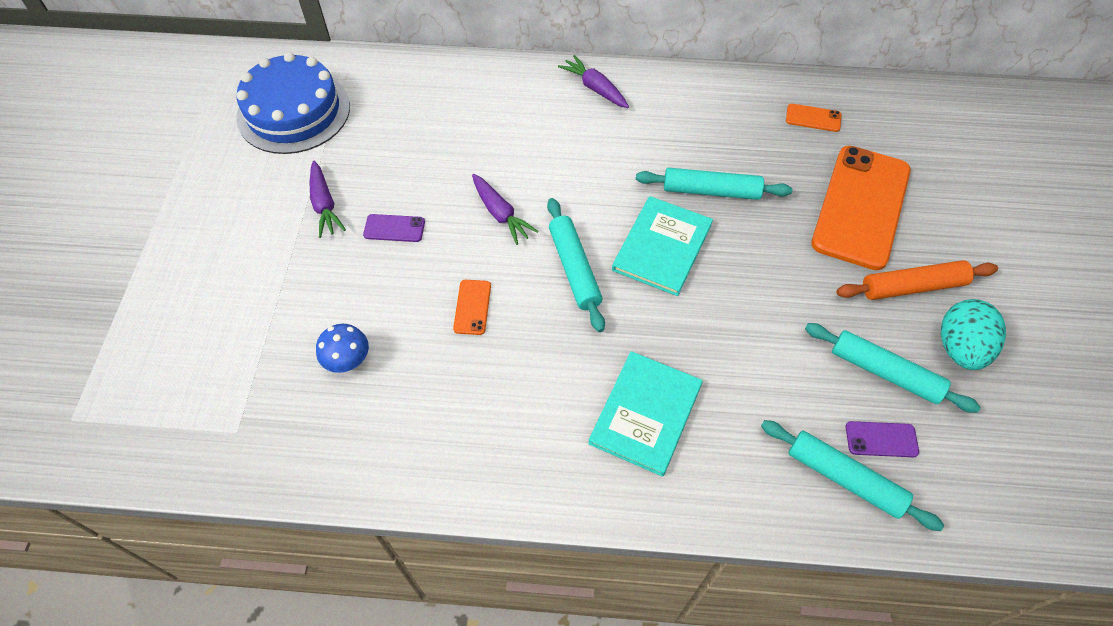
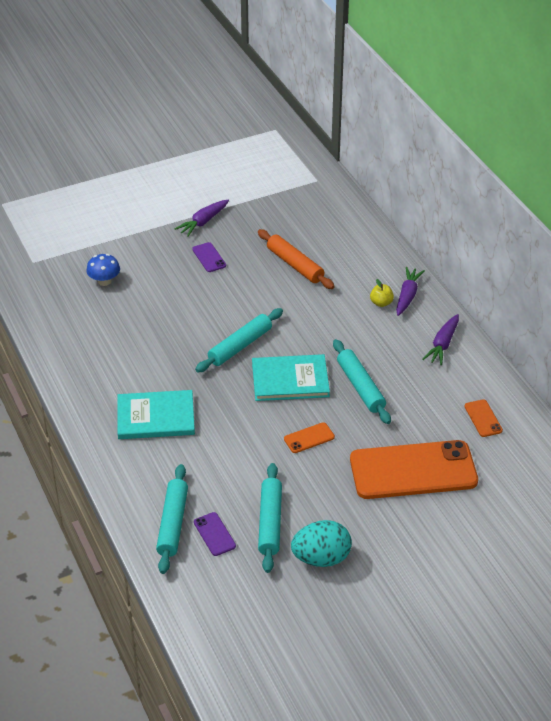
camera: 60 degrees right, 15 degrees down
blue cake [236,52,350,154] -> none
orange phone [453,280,491,335] -> orange phone moved to [284,422,335,453]
purple carrot [472,174,538,245] -> purple carrot moved to [422,314,459,365]
orange rolling pin [836,260,998,300] -> orange rolling pin moved to [258,229,335,289]
none -> yellow apple [370,279,394,307]

